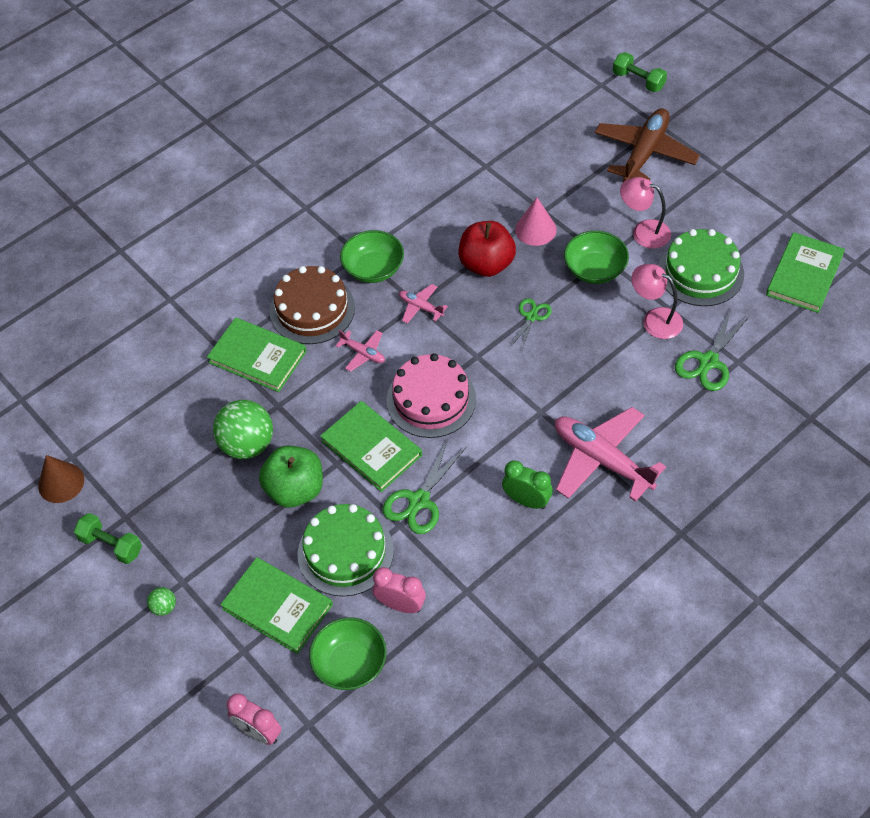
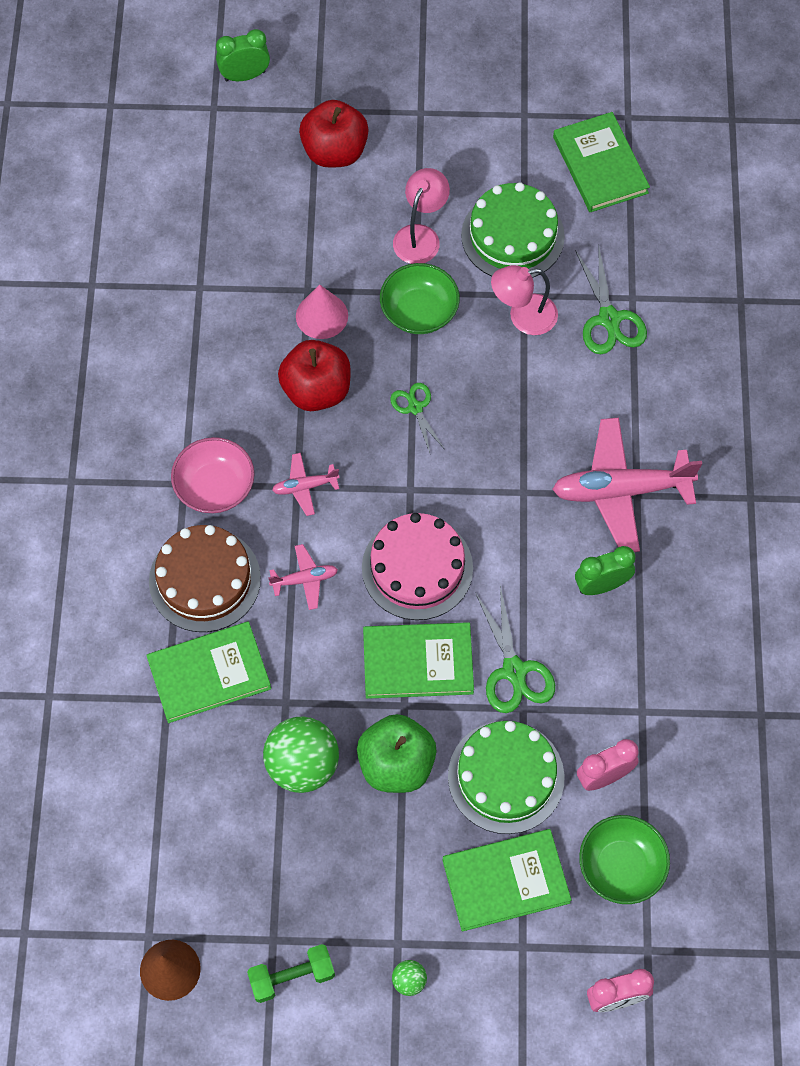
camera: 50 degrees left, 10 degrees up
green bowl [340,230,404,283] -> pink bowl [171,437,254,513]
brown plane [594,108,700,182] -> red apple [299,100,369,168]
green dumbbell [613,52,667,92] -> green clock [216,29,270,81]
pink lamp [620,177,671,249] -> pink lamp turned 135 degrees clockwise [393,168,450,264]

